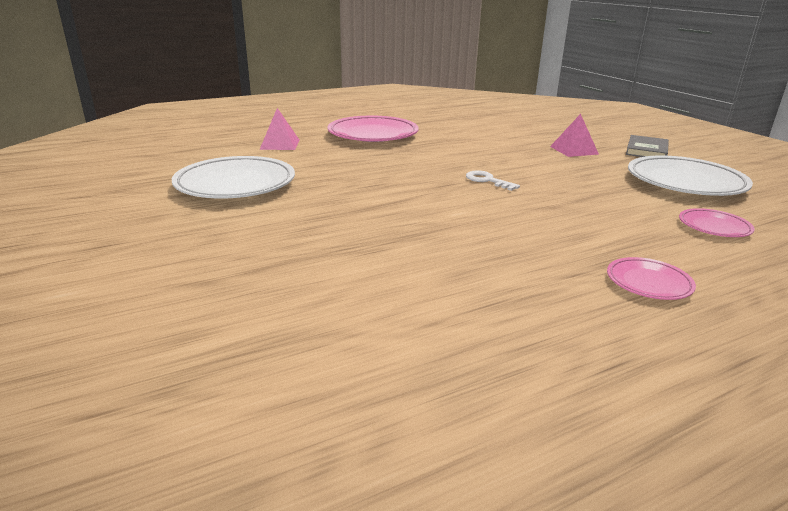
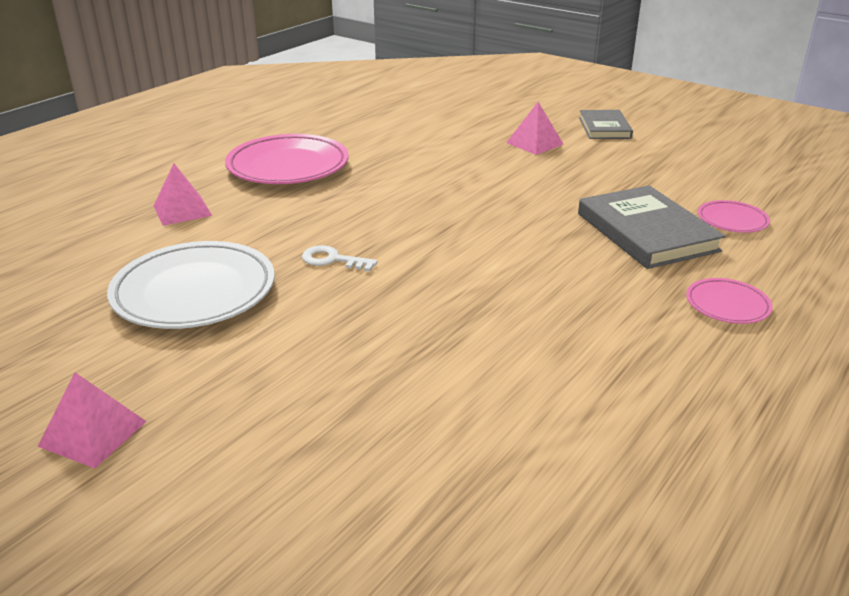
camera: 25 degrees left, 5 degrees up
white key [466,170,520,191] -> white key moved to [302,245,378,272]
white plate [628,155,753,196] -> none
none -> pink pyramid [38,373,147,468]
none -> grey book [578,185,725,269]

